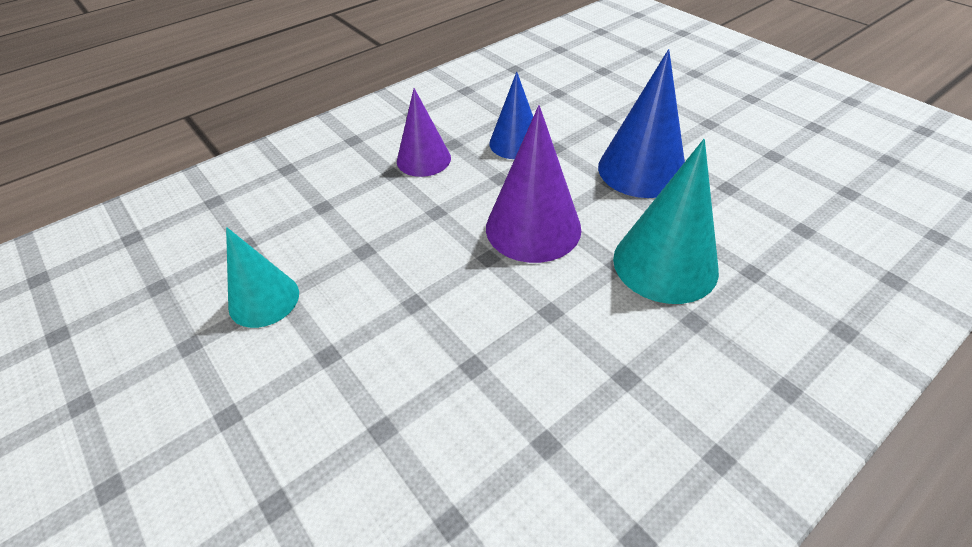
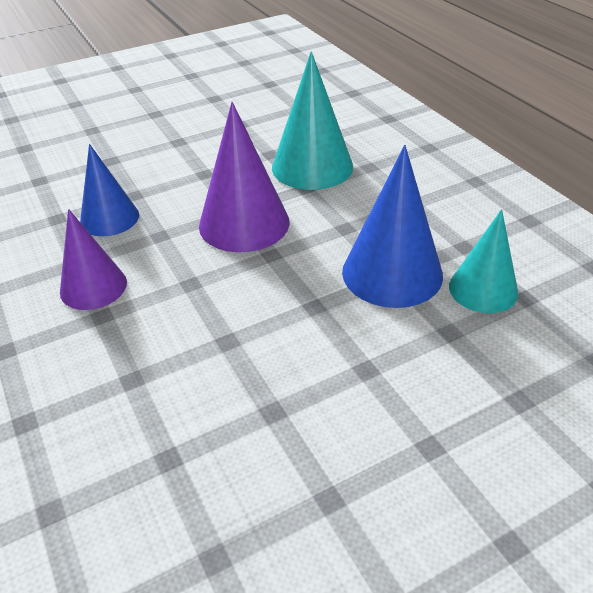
camera: 80 degrees left, 5 degrees down
turquoise cone [226,227,299,328] -> turquoise cone moved to [449,209,518,313]
blue cone [598,49,685,198] -> blue cone moved to [342,145,443,308]

